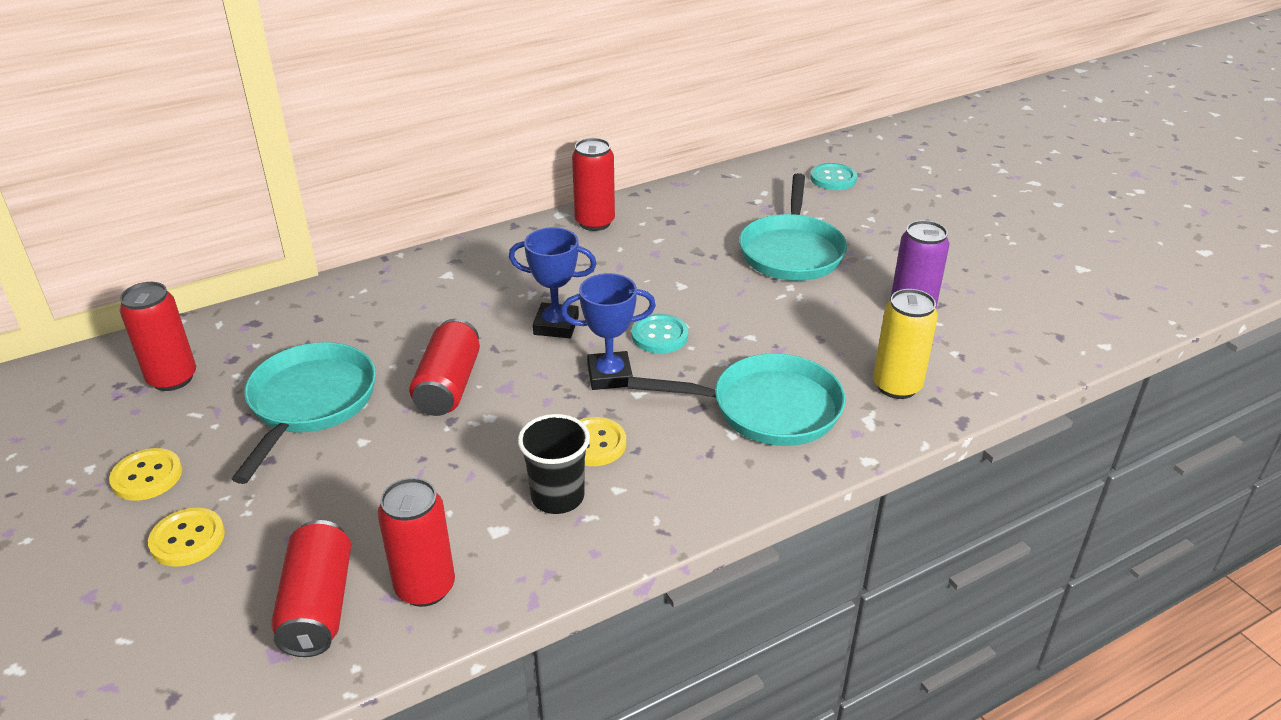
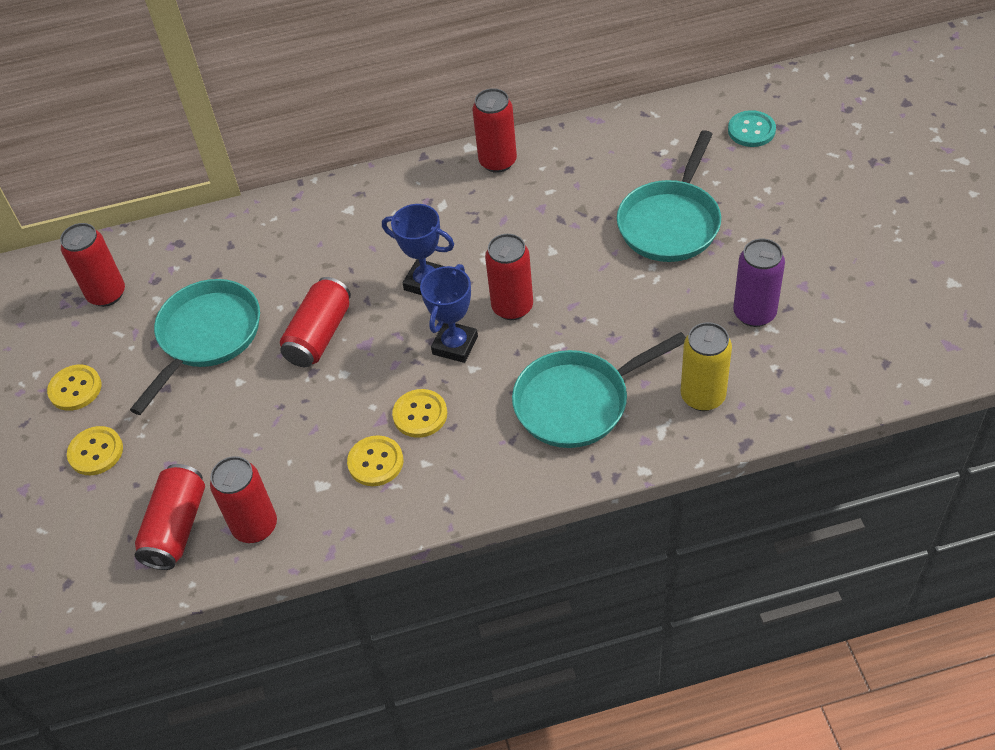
camera: 20 degrees right, 15 degrees up
black cup [518,414,590,514] -> yellow button [347,435,403,486]
blue trophy [561,273,656,390] -> blue trophy turned 75 degrees counterclockwise [420,264,478,363]
turquoise pan [628,353,845,446] -> turquoise pan turned 135 degrees clockwise [512,332,686,448]
turquoise button [631,314,688,353] -> red can [485,234,533,320]

